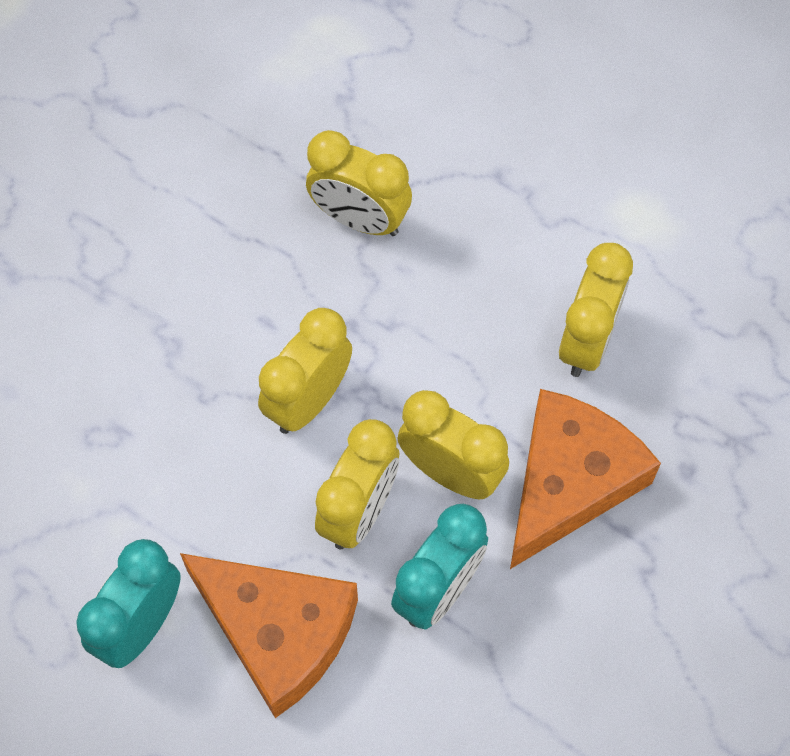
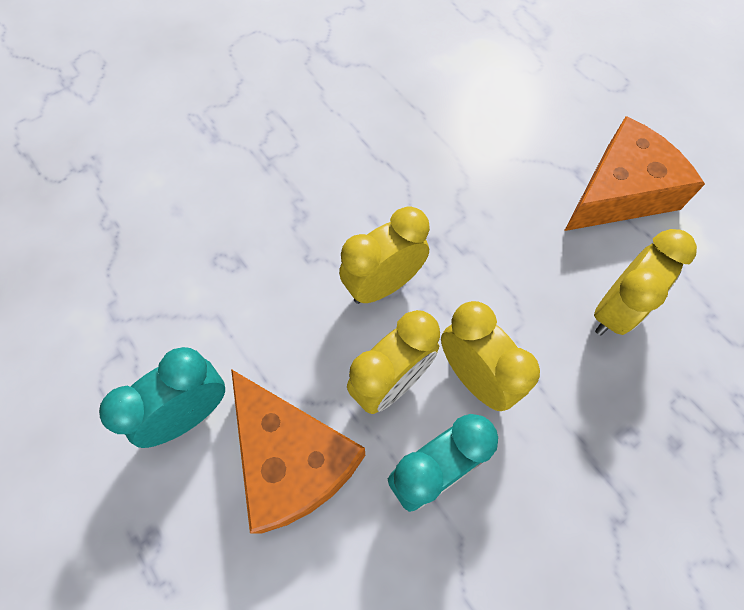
camera: 20 degrees right, 0 degrees up
yellow clock [306,130,412,236] -> none
orange cheese [510,389,661,569] -> orange cheese moved to [564,116,705,231]

